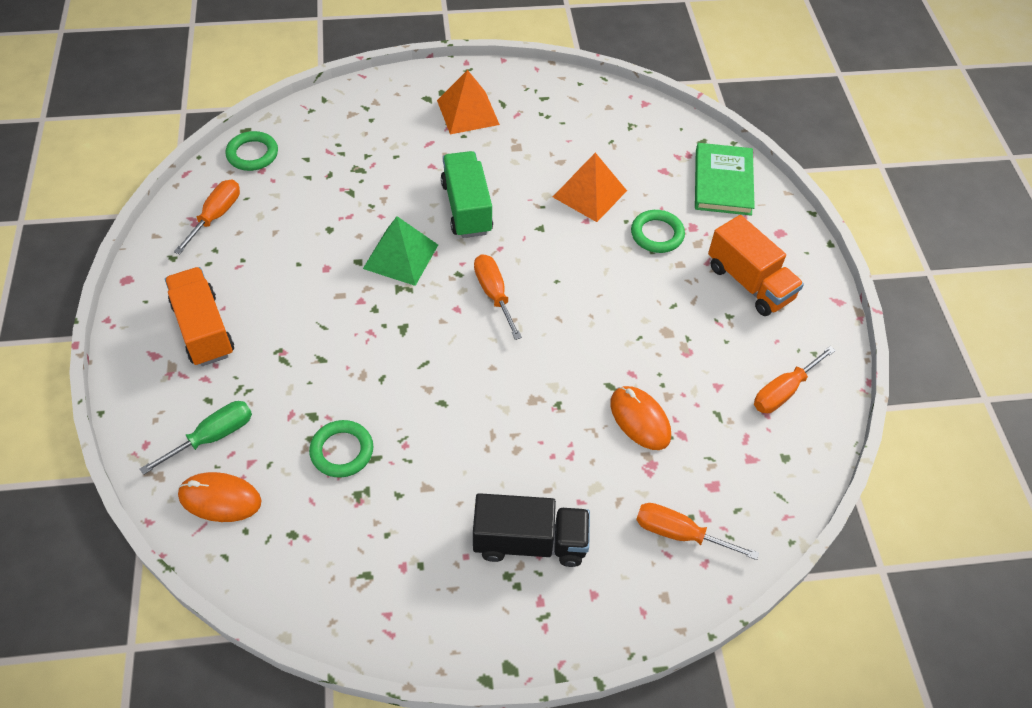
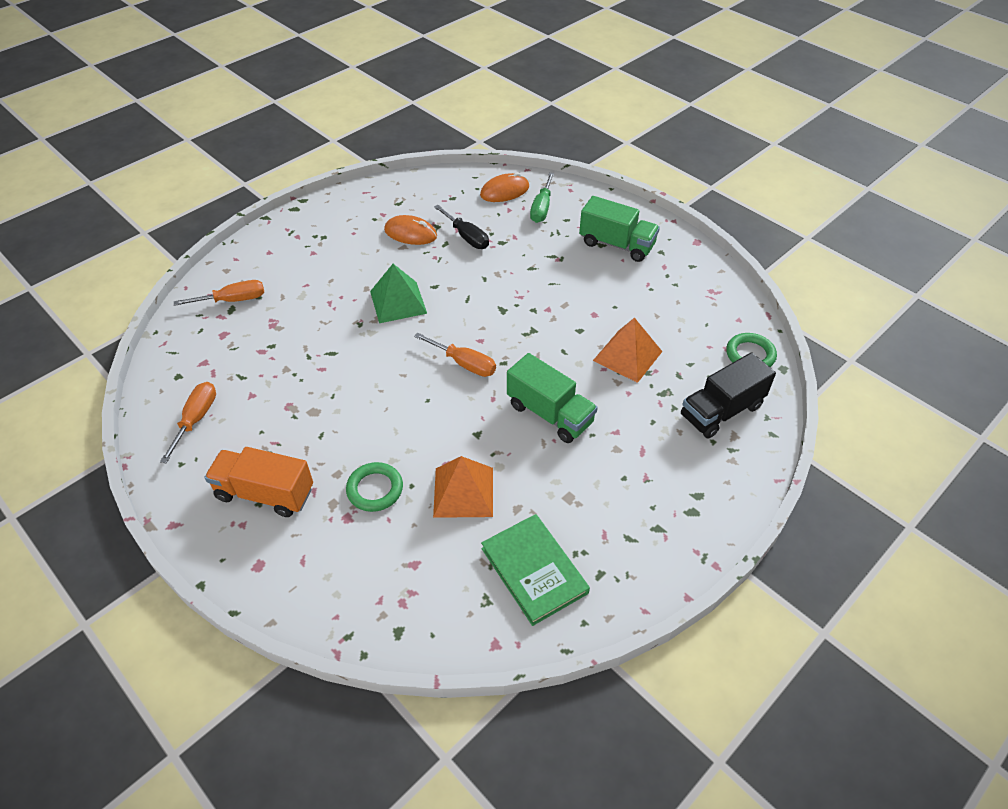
camera: 145 degrees right, 5 degrees down
orange truck [165,267,234,366] -> green truck [579,196,660,262]
orange screwdriver [174,180,240,255] -> none
green ring [309,420,373,478] -> black screwdriver [434,205,489,249]
green pyramid [363,216,438,286] -> green pyramid moved to [370,264,427,323]
orange pyramid [437,70,500,134] -> orange pyramid moved to [593,317,663,383]
black truck [473,493,590,567] -> black truck moved to [681,352,776,439]
orange mouse [610,386,671,450] -> orange mouse moved to [384,215,437,245]
green book [695,143,755,216] -> green book moved to [481,514,590,626]

